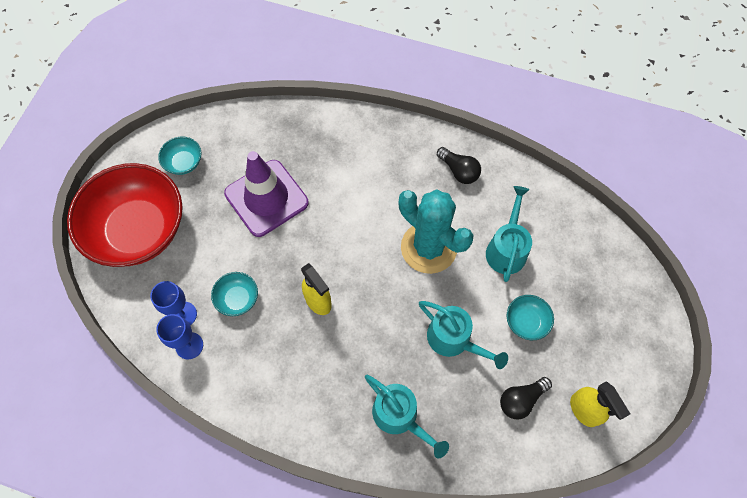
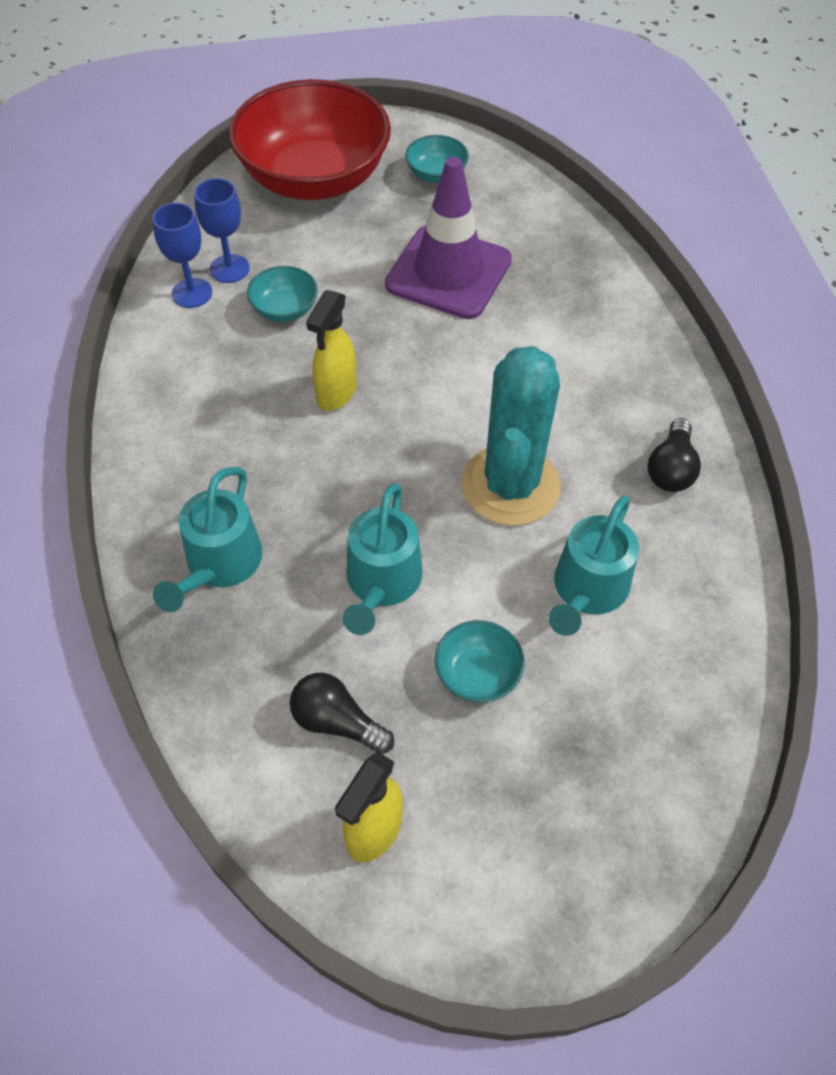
camera: 60 degrees right, 10 degrees down
turquoise watering can [486,186,532,282] -> turquoise watering can turned 135 degrees clockwise [549,496,639,636]

